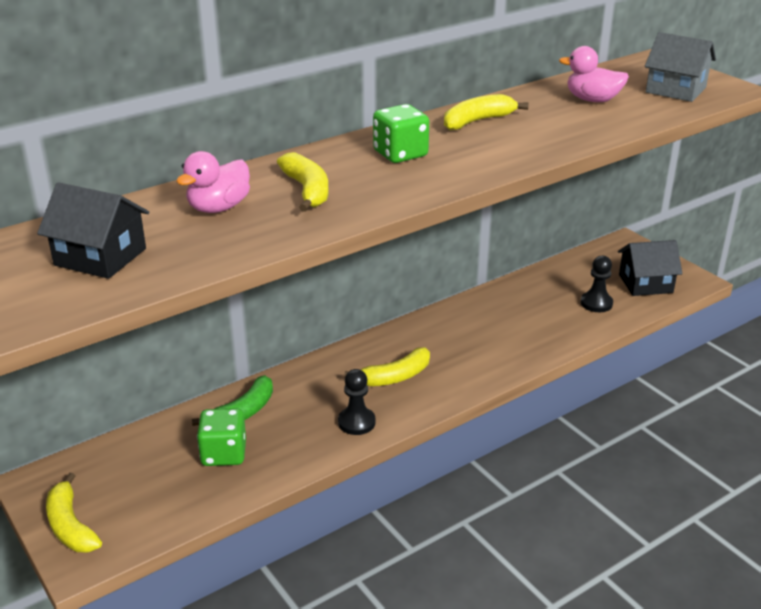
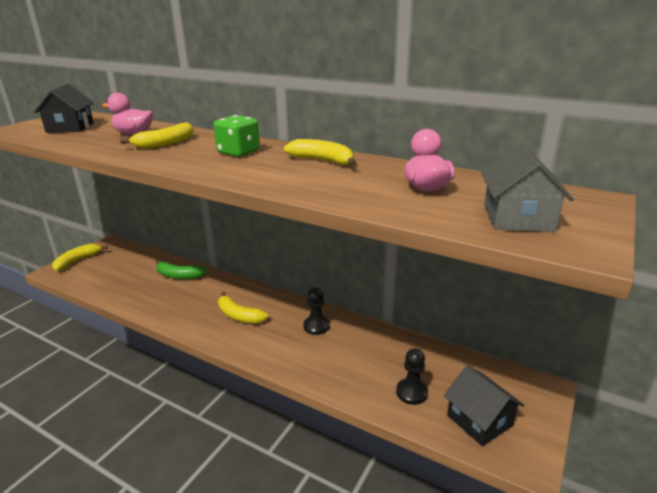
camera: 65 degrees right, 5 degrees down
green dice [197,408,246,466] -> none
black pawn [338,369,376,435] -> black pawn moved to [303,288,330,335]

